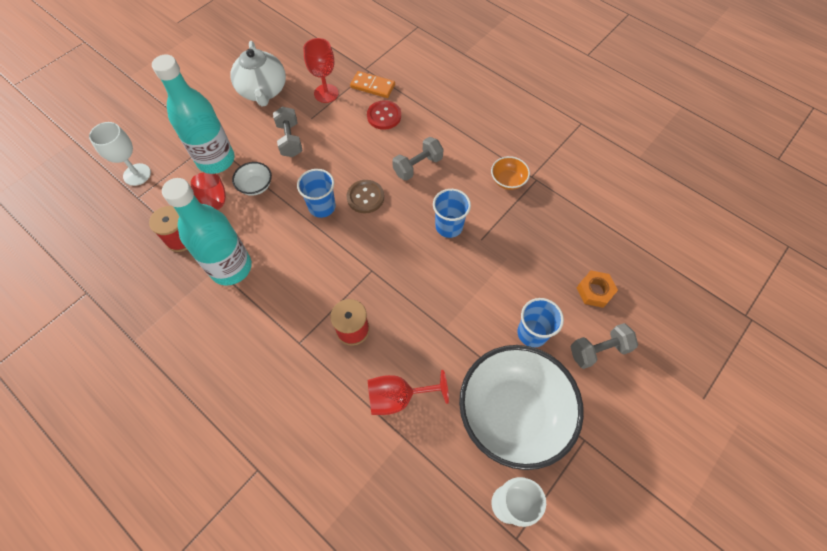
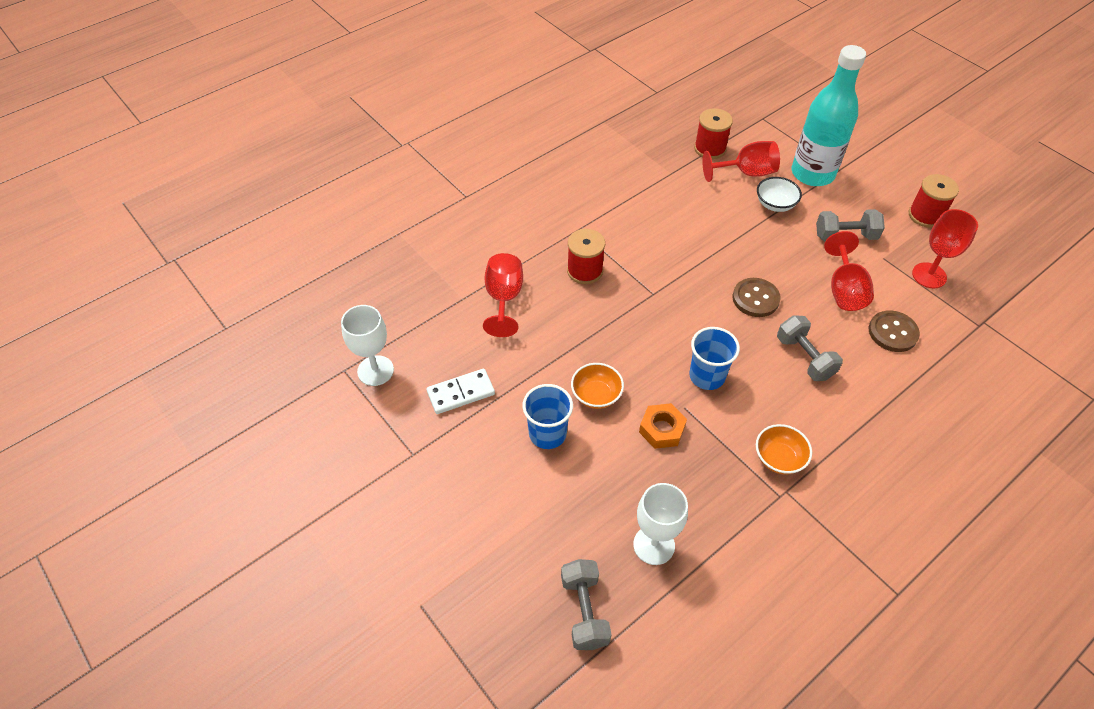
camera: 100 degrees right, 10 degrees down
white goblet [89,122,151,186] -> white goblet moved to [633,483,688,565]
turquoise bottle [162,178,252,286] -> none
white teapot [231,41,286,107] -> red spool [909,174,959,228]
blue cup [297,169,336,218] -> none
orange domino [350,71,395,98] -> none
red button [367,100,401,130] -> brown button [869,310,920,352]
white bowl [459,345,584,470] -> white domino [427,369,495,414]
grey dumbbell [571,323,638,369] -> grey dumbbell moved to [561,559,612,650]
orange nut [577,270,618,308] -> orange nut moved to [639,403,687,449]
none -> orange bowl [571,363,624,409]
none -> red goblet [824,231,874,311]

